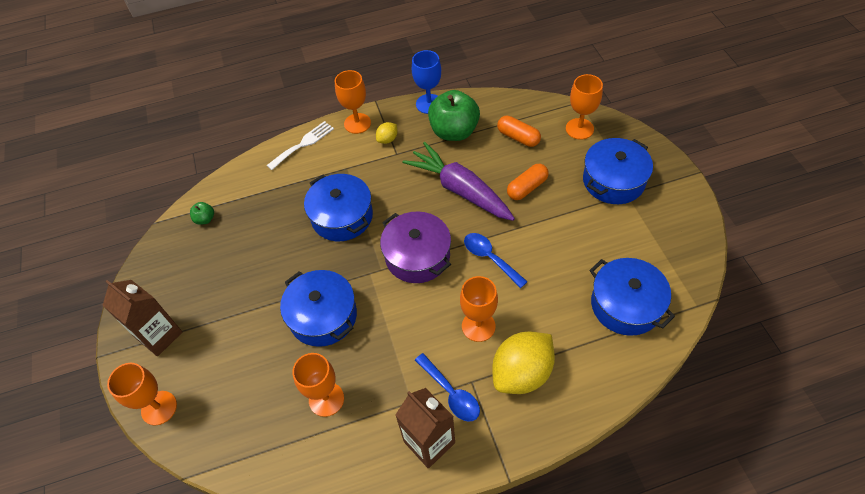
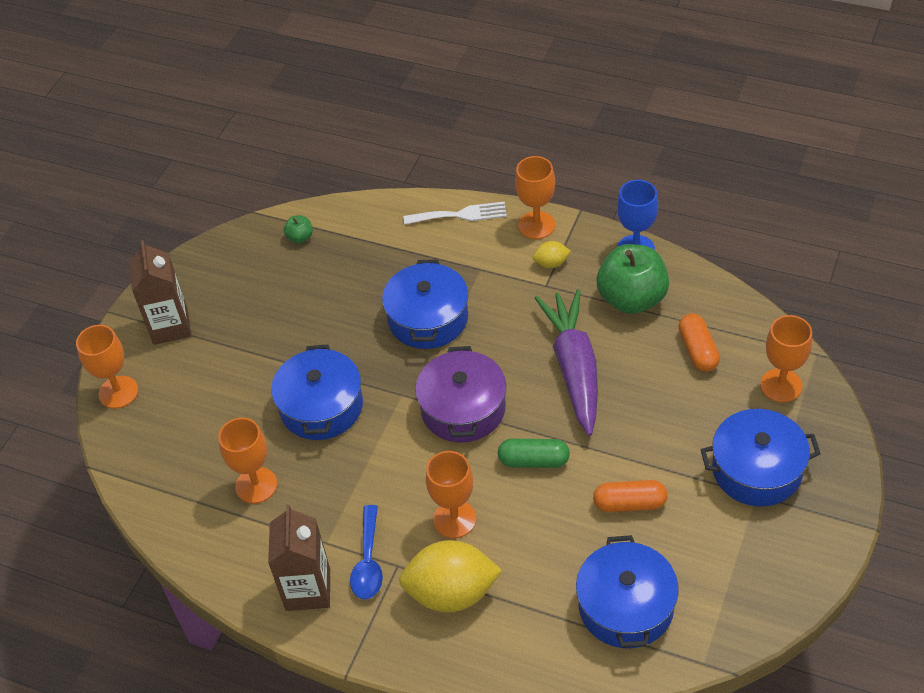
camera: 40 degrees right, 5 degrees down
blue spoon [464,233,528,288] -> green capsule [498,439,570,468]
orange capsule [507,163,549,200] -> orange capsule moved to [593,480,667,512]

